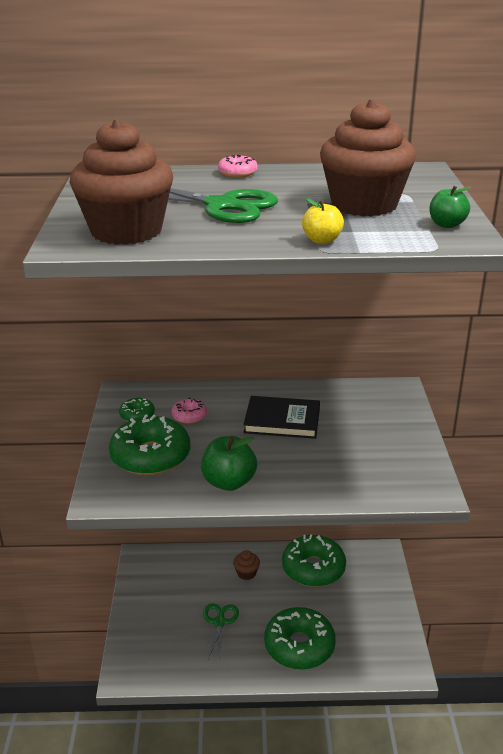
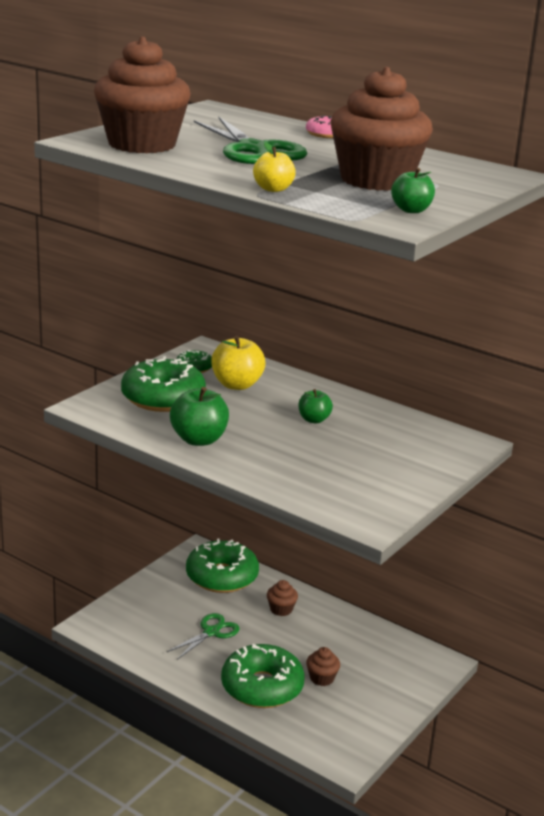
camera: 35 degrees right, 5 degrees down
pink donut [171,398,207,424] -> yellow apple [211,335,266,390]
black book [243,396,320,439] -> green apple [298,389,333,423]
green donut [282,534,346,587] -> green donut moved to [186,539,259,593]
none -> brown cupcake [306,647,340,686]

